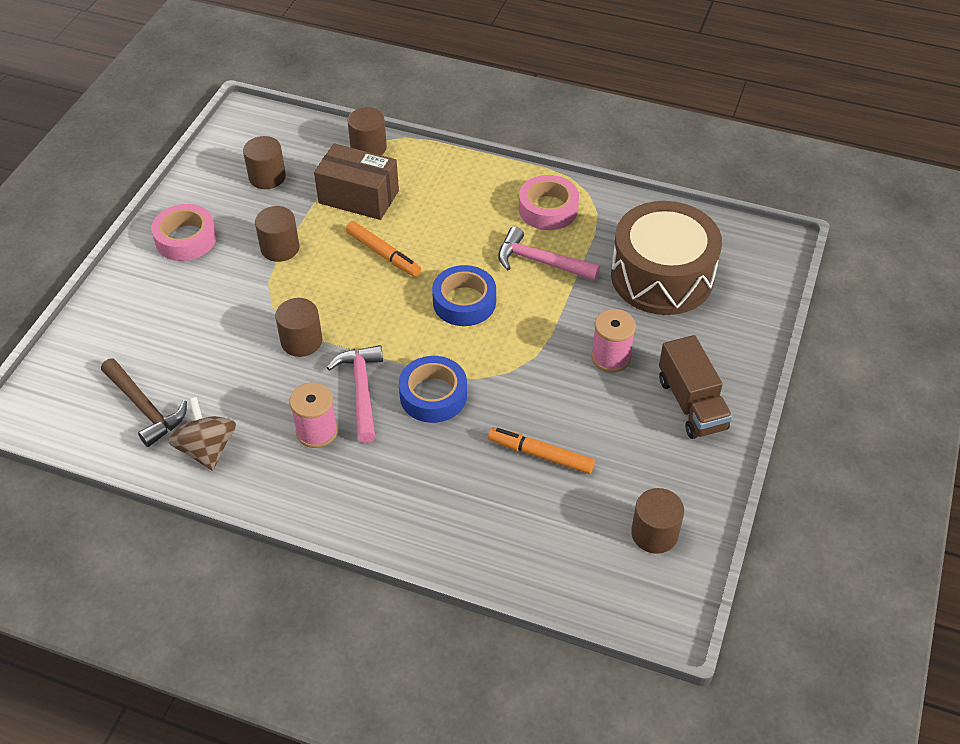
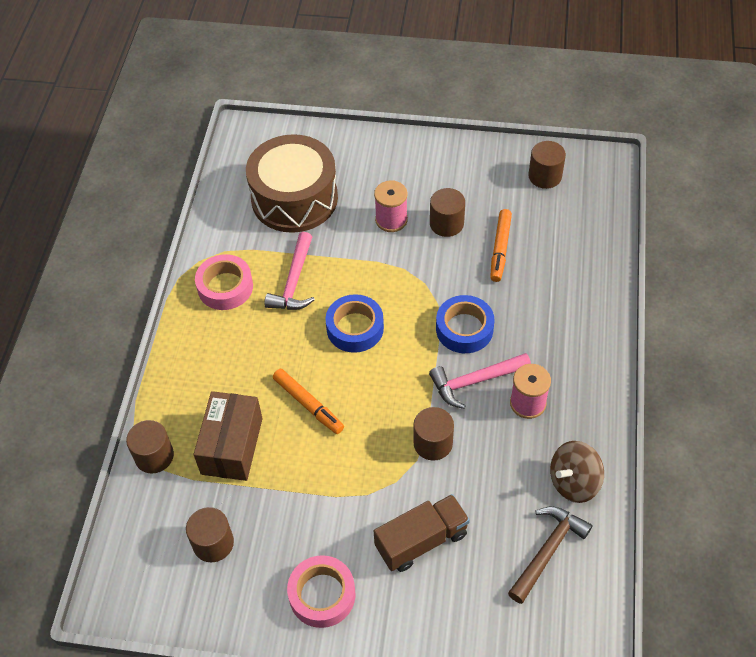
camera: 100 degrees left, 5 degrees up
brown cylinder [255,206,300,262] -> brown cylinder moved to [430,188,465,237]
orange marker [346,221,421,277] -> orange marker turned 105 degrees clockwise [273,369,344,434]
brown truck [659,335,733,439] -> brown truck moved to [374,494,470,572]

